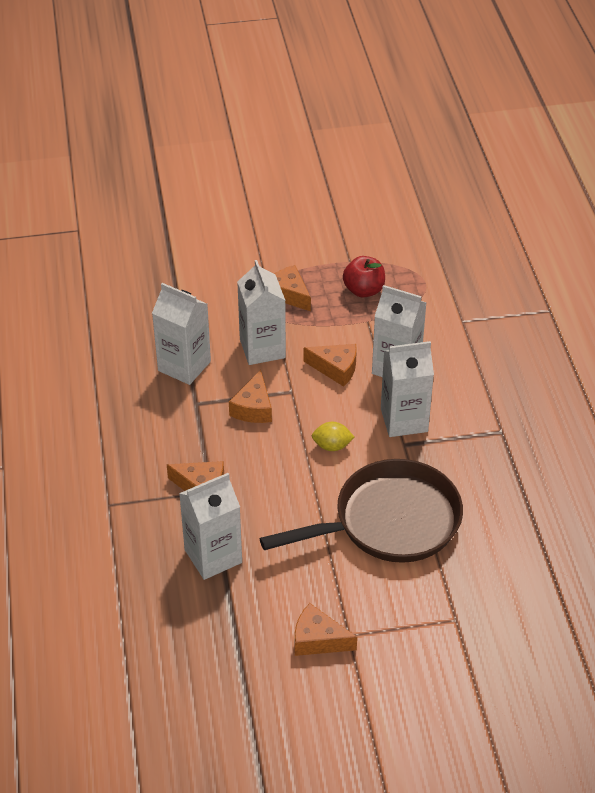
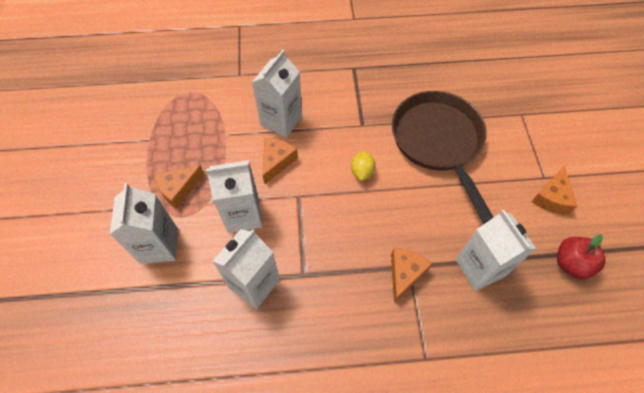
camera: 85 degrees left, 15 degrees up
orange cheese [229,370,272,423] -> none
red apple [343,256,385,298] -> red apple moved to [557,234,606,280]
white carton [381,341,434,437] -> white carton moved to [110,183,178,264]

